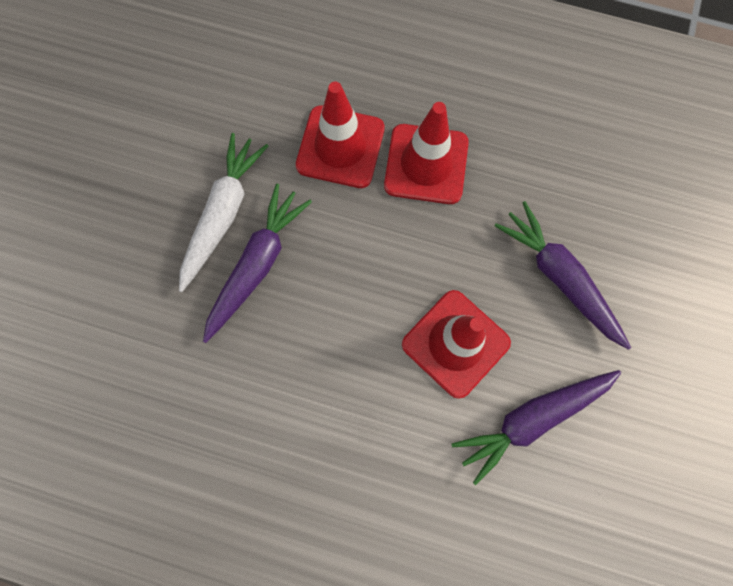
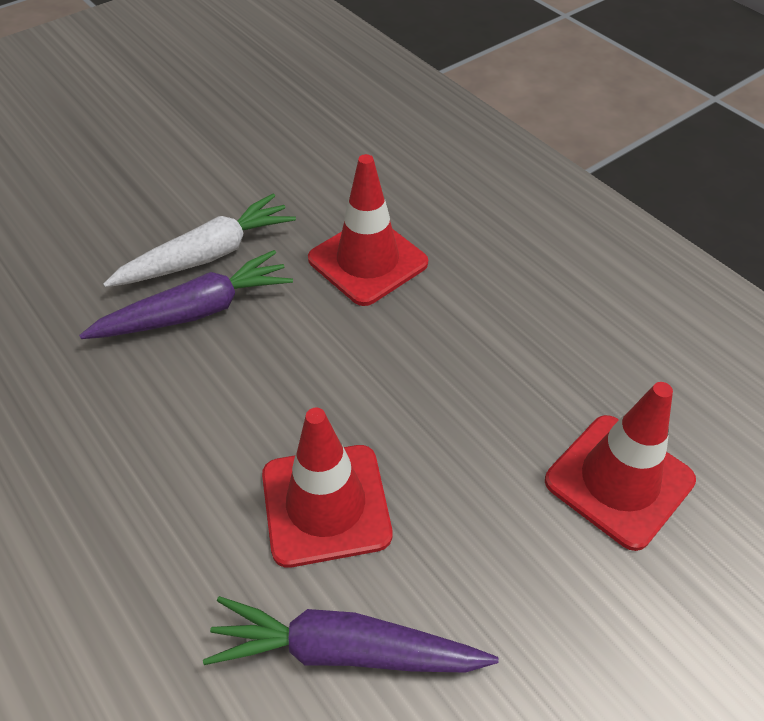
camera: 35 degrees right, 25 degrees down
red traffic cone [384,102,469,204] -> red traffic cone moved to [545,382,696,551]
purple carrot [495,201,631,350] -> none

